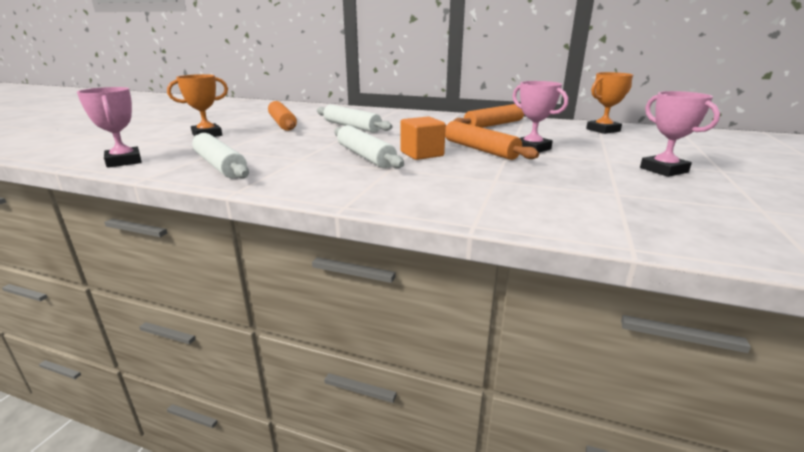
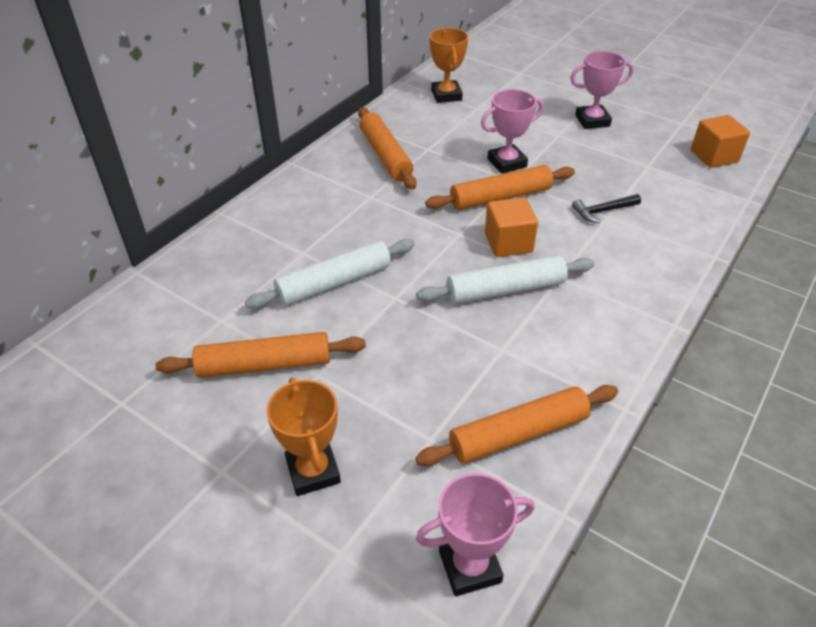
camera: 75 degrees left, 20 degrees up
white rolling pin [192,133,249,178] -> orange rolling pin [415,385,618,466]
none -> black hammer [572,194,641,223]
none -> orange cube [691,115,750,168]

